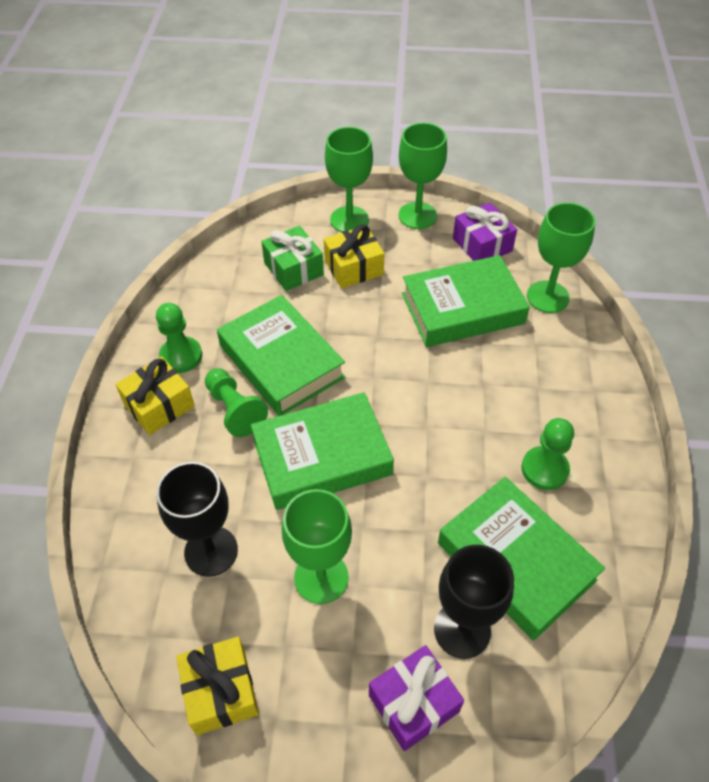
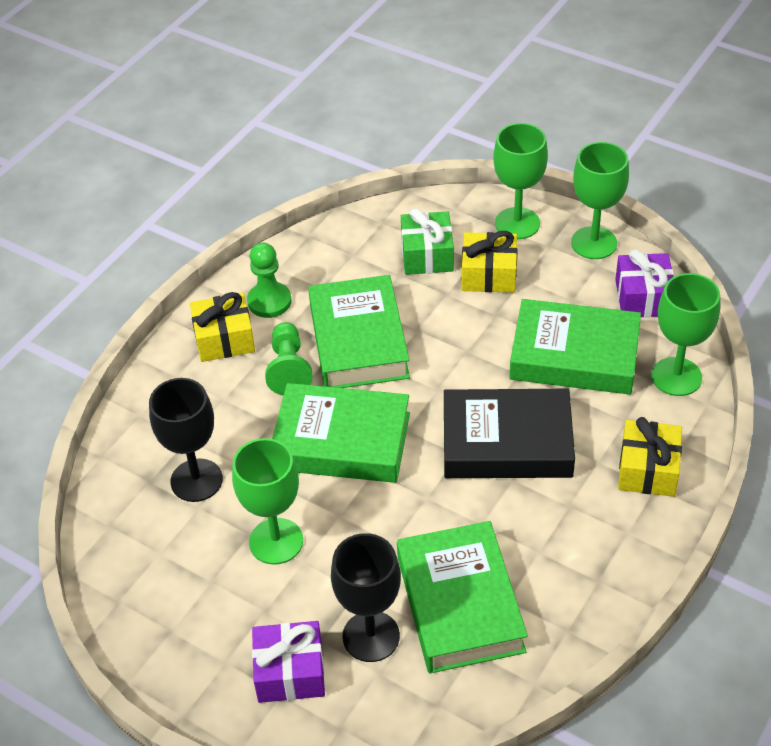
camera: 30 degrees right, 5 degrees down
yellow gift [176,637,259,735] -> yellow gift moved to [618,417,682,497]
green pawn [521,418,574,490] -> none
none -> black book [444,389,575,478]

